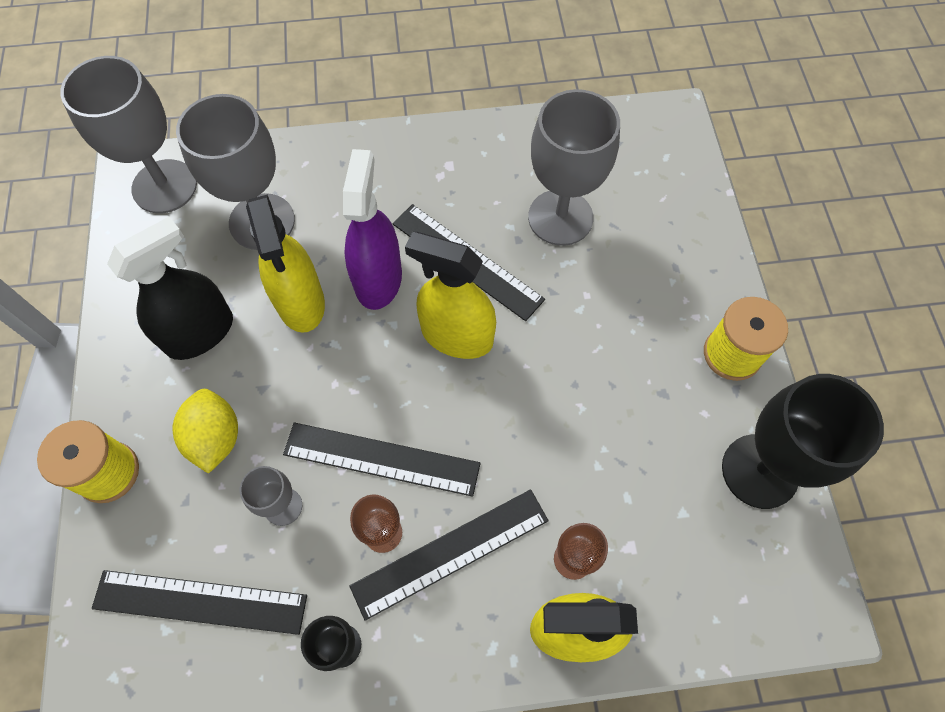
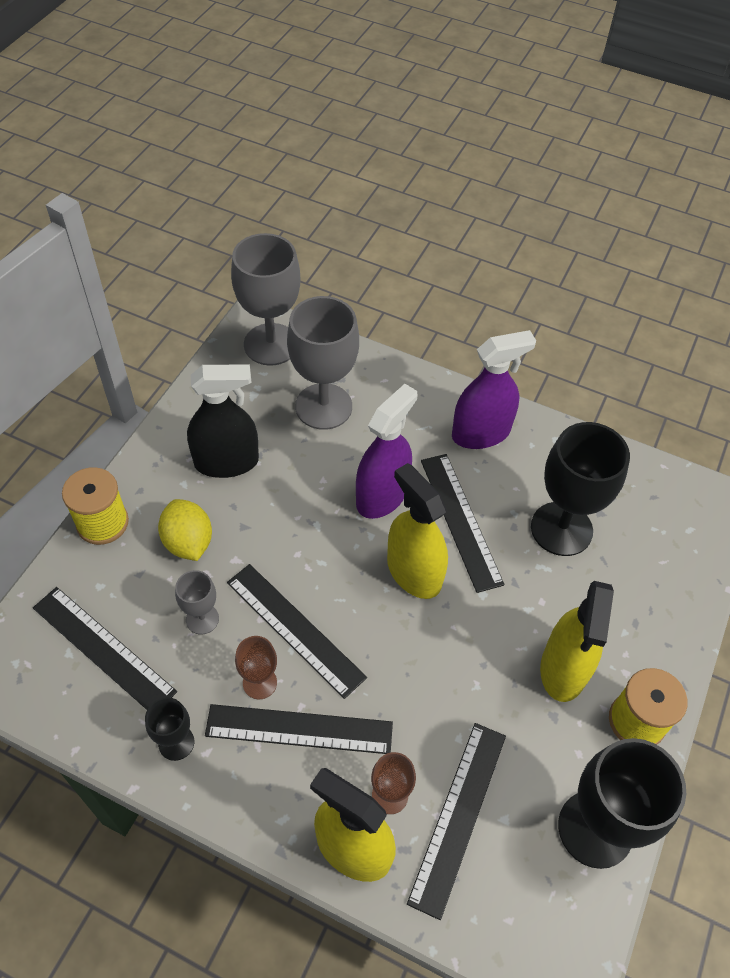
camera: 30 degrees right, 10 degrees down
yellow lemon [172,389,238,474] -> yellow lemon turned 45 degrees counterclockwise [158,499,212,561]
yellow spray bottle [246,194,325,333] -> yellow spray bottle moved to [540,581,614,702]
grey goblet [528,89,620,246] -> black goblet [531,422,630,556]
none -> black ruler [407,723,506,920]
none -> purple spray bottle [452,330,536,449]

